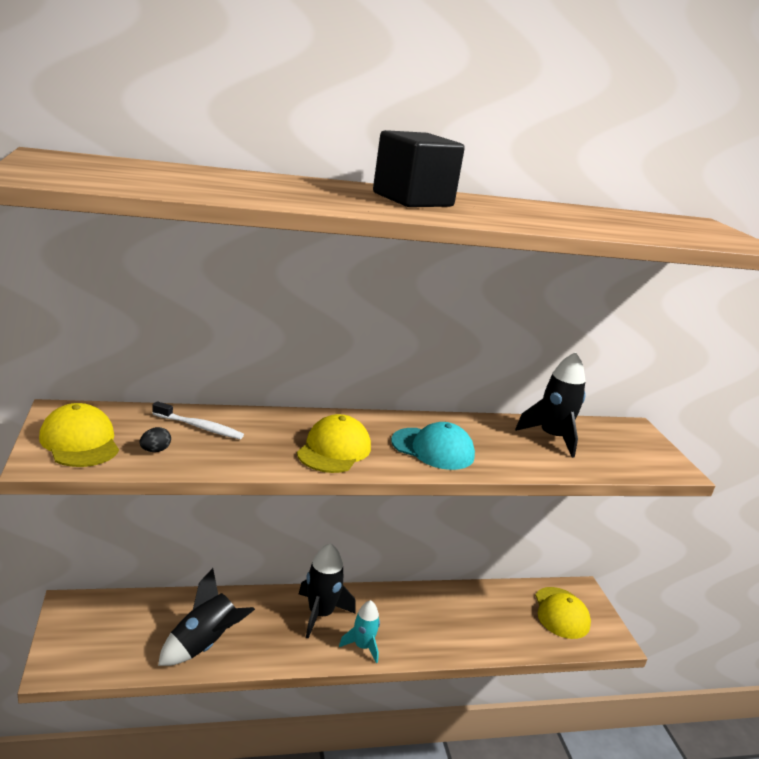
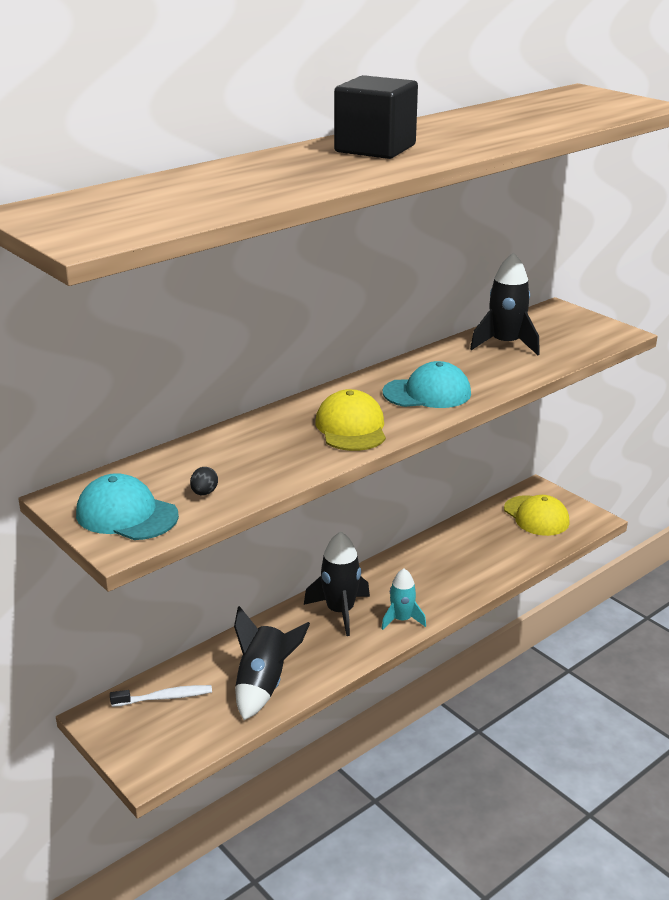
camera: 25 degrees left, 5 degrees up
yellow cap [39,403,119,467] -> turquoise cap [76,473,179,540]
white toothbrush [152,401,244,439] -> white toothbrush moved to [110,685,212,707]

